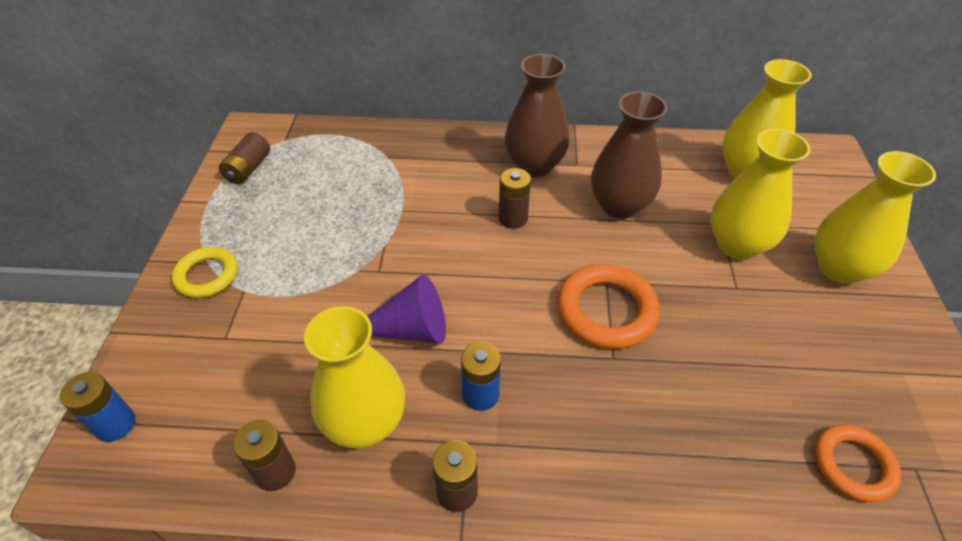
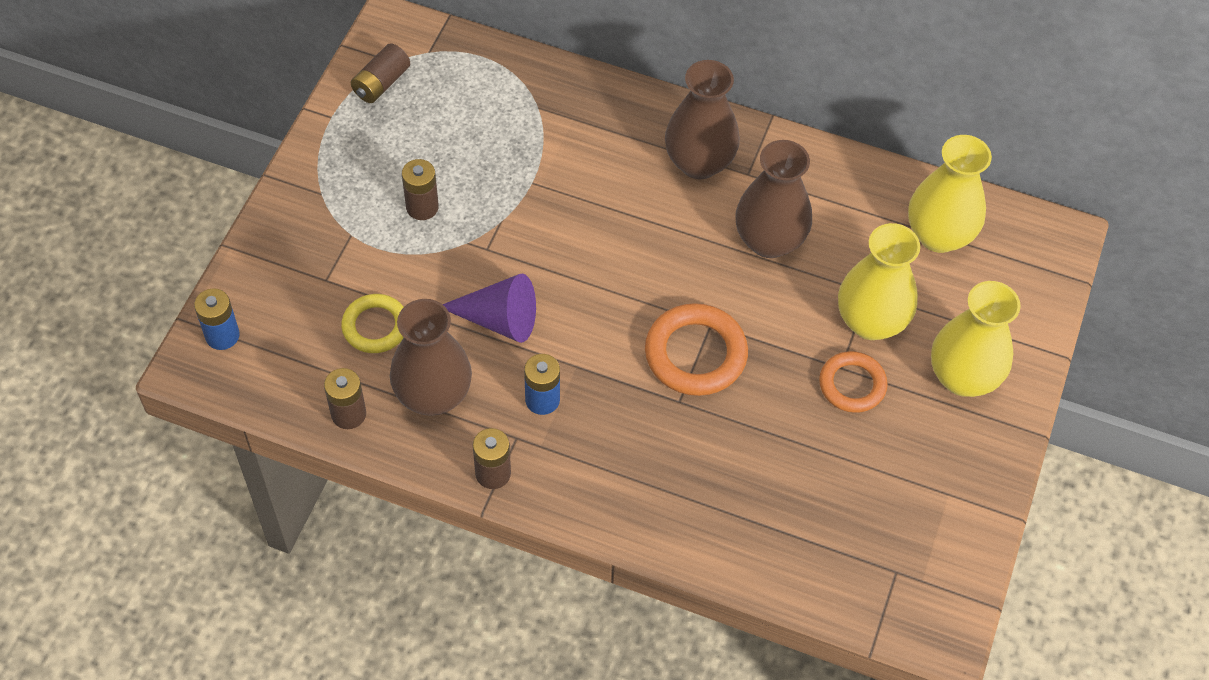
camera: 15 degrees right, 10 degrees up
yellow ring [172,247,238,298] -> yellow ring moved to [341,294,404,353]
yellow vase [304,306,405,448] -> brown vase [390,299,472,416]
brown battery [499,168,531,229] -> brown battery moved to [402,159,439,220]
orange ring [814,425,901,502] -> orange ring moved to [819,351,888,413]

